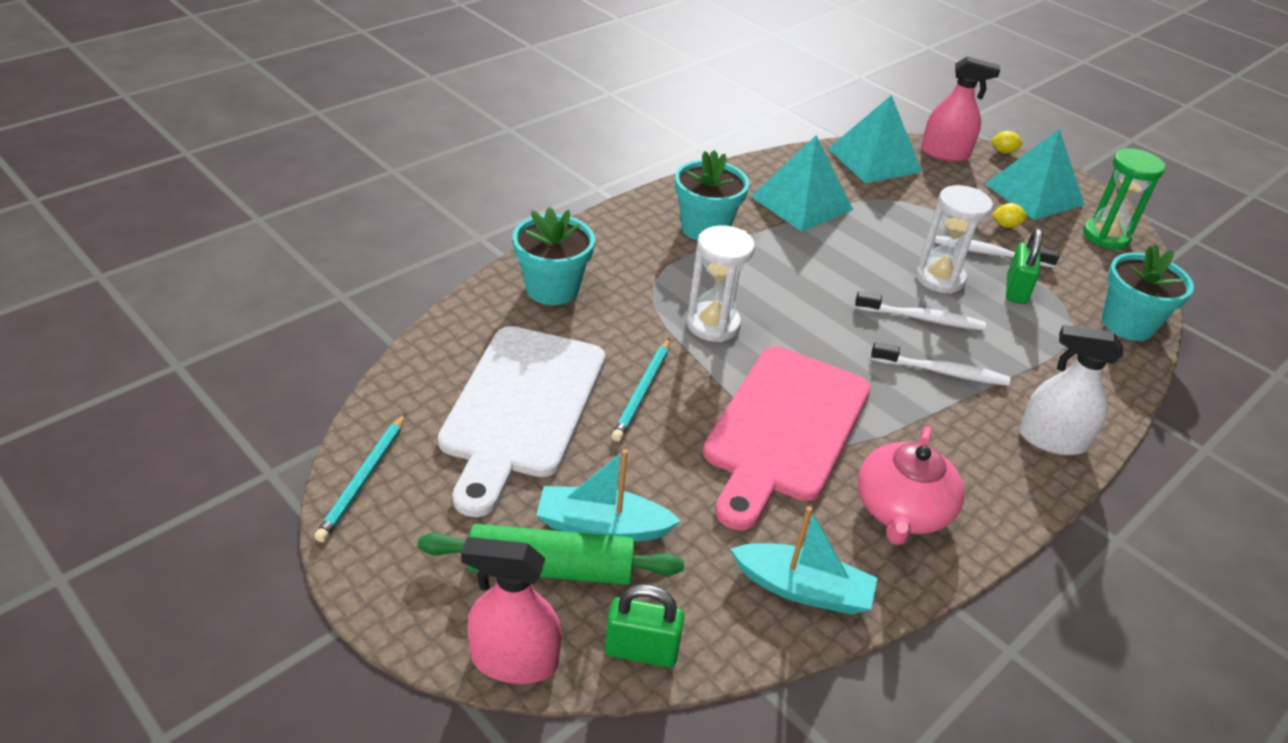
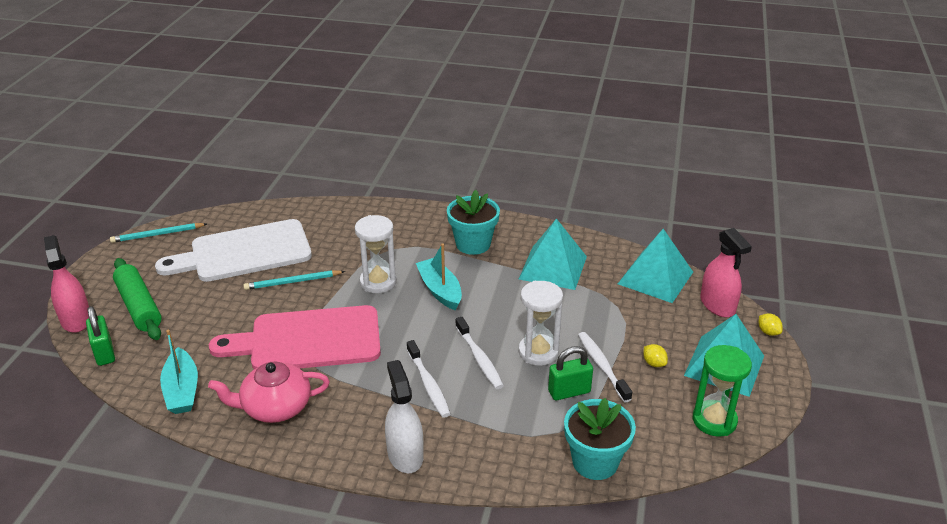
camera: 60 degrees right, 5 degrees down
turquoise flower pot [513,207,595,305] -> none
turquoise boat [536,449,681,542] -> turquoise boat moved to [416,244,462,311]

